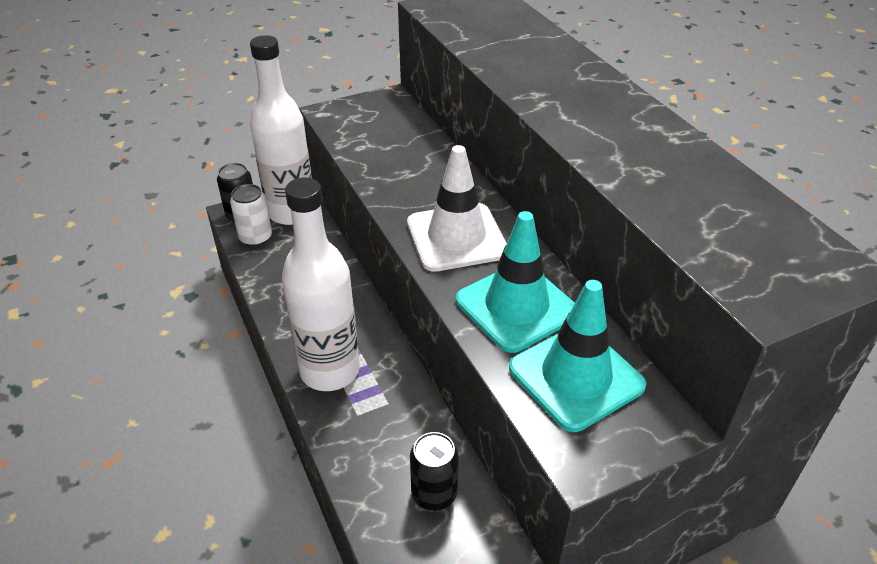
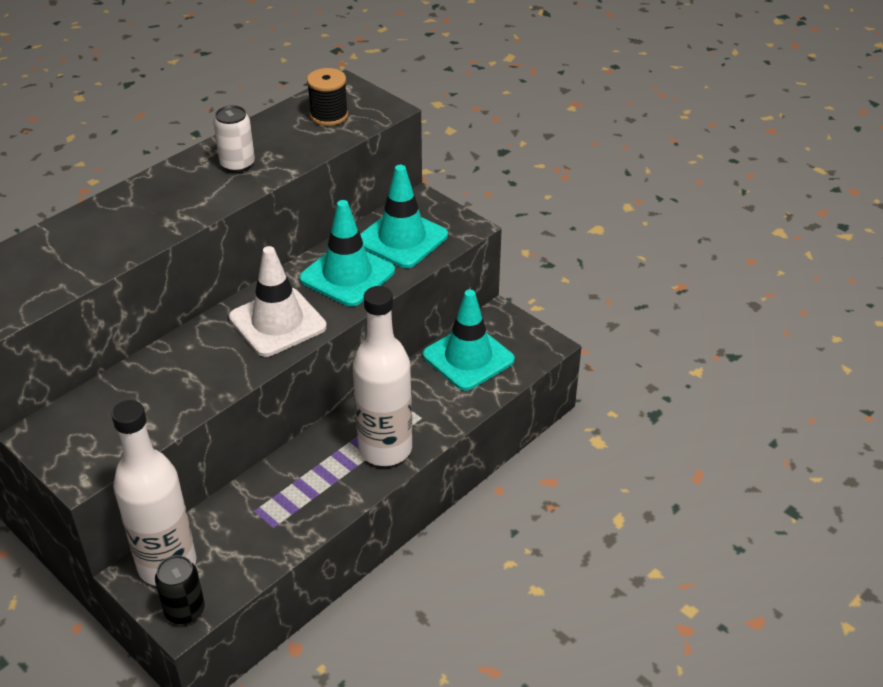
camera: 110 degrees left, 0 degrees up
white can [230,184,272,246] -> white can moved to [213,105,255,172]
black can [410,432,459,511] -> turquoise traffic cone [423,290,515,391]
none -> black spool [307,68,348,126]

